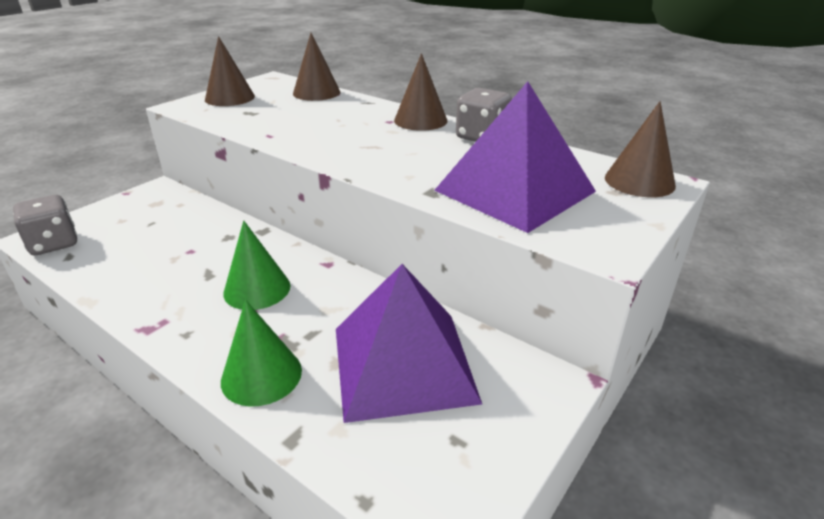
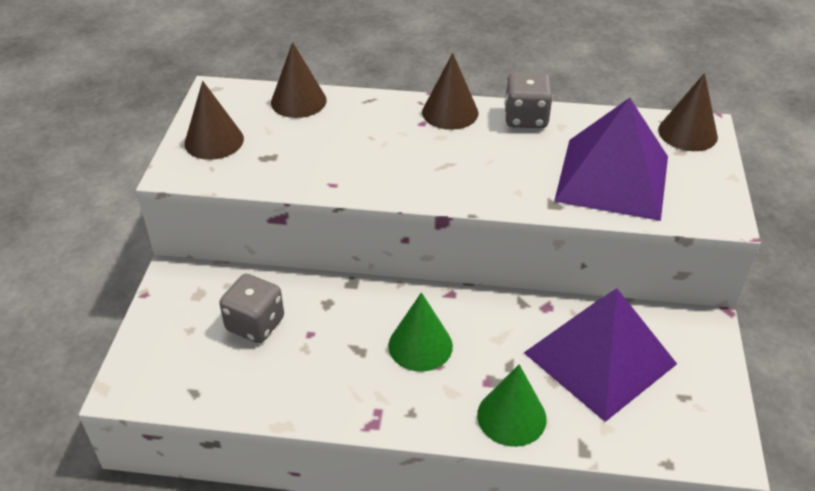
camera: 30 degrees left, 10 degrees up
grey dice [13,195,77,255] -> grey dice moved to [219,274,284,343]

